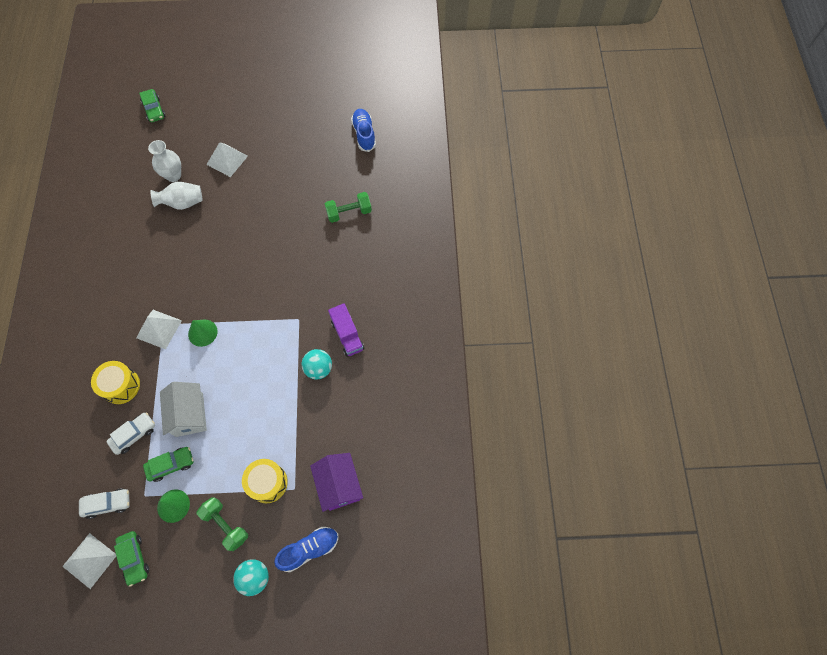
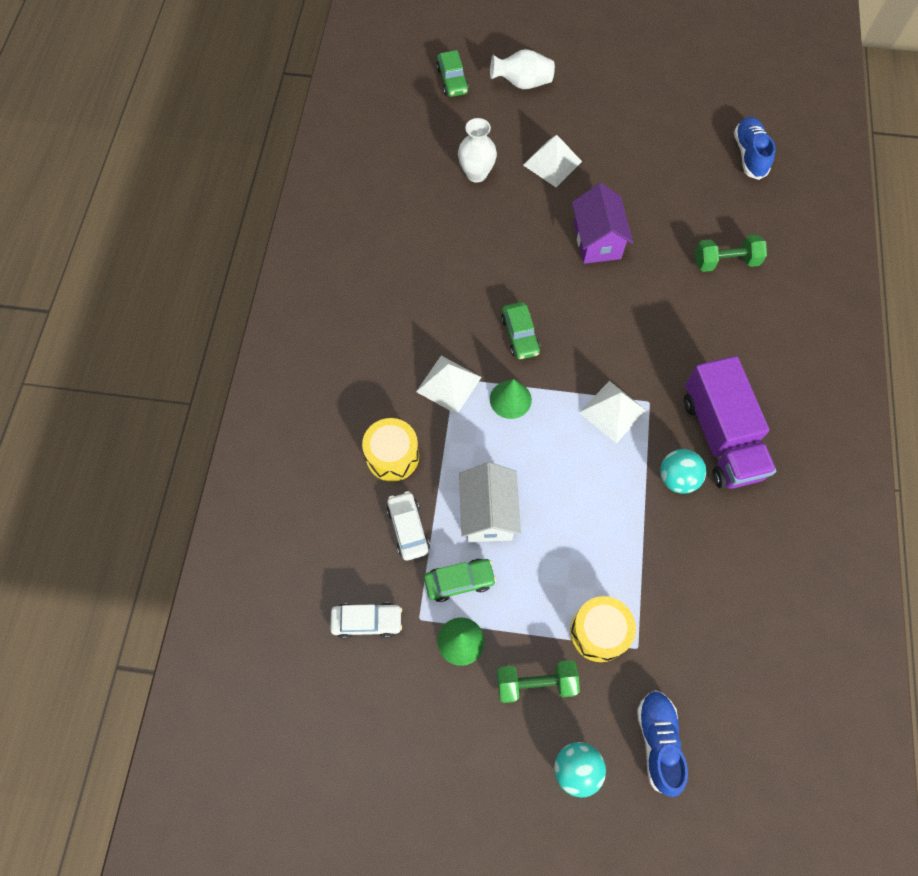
camera: 10 degrees right, 0 degrees up
white pyramid [62,533,116,589] -> white pyramid moved to [579,381,647,443]
white car [107,412,155,455] -> white car turned 75 degrees counterclockwise [387,491,430,561]
green car [114,531,149,587] -> green car moved to [501,302,540,360]
white vase [150,182,203,210] -> white vase moved to [490,49,555,89]
green dumbbell [197,497,248,551] -> green dumbbell turned 60 degrees counterclockwise [497,660,580,703]
blue shoe [274,527,338,572] -> blue shoe turned 75 degrees counterclockwise [637,690,688,797]
purple house [310,453,363,512] -> purple house moved to [572,183,633,264]
purple truck [328,303,365,357] -> purple truck [684,356,776,489], size x1.67

